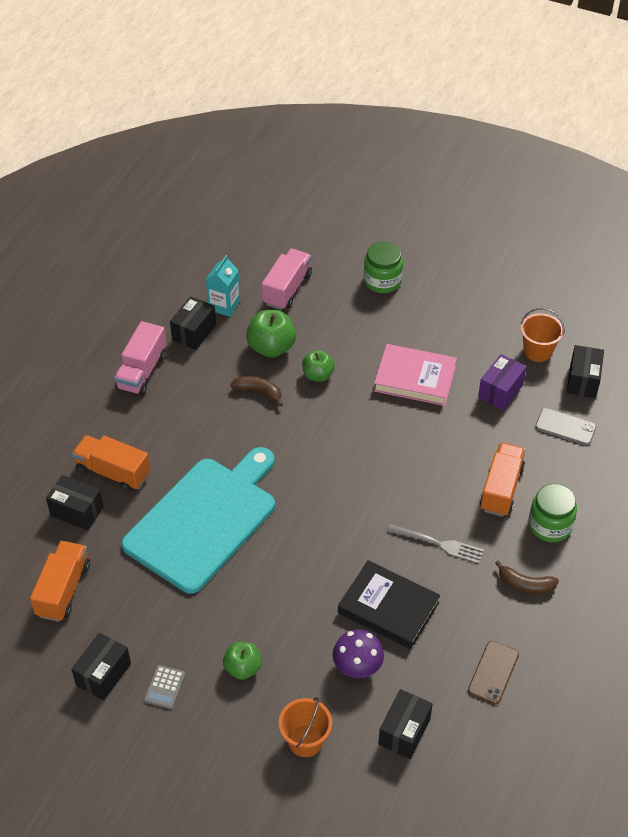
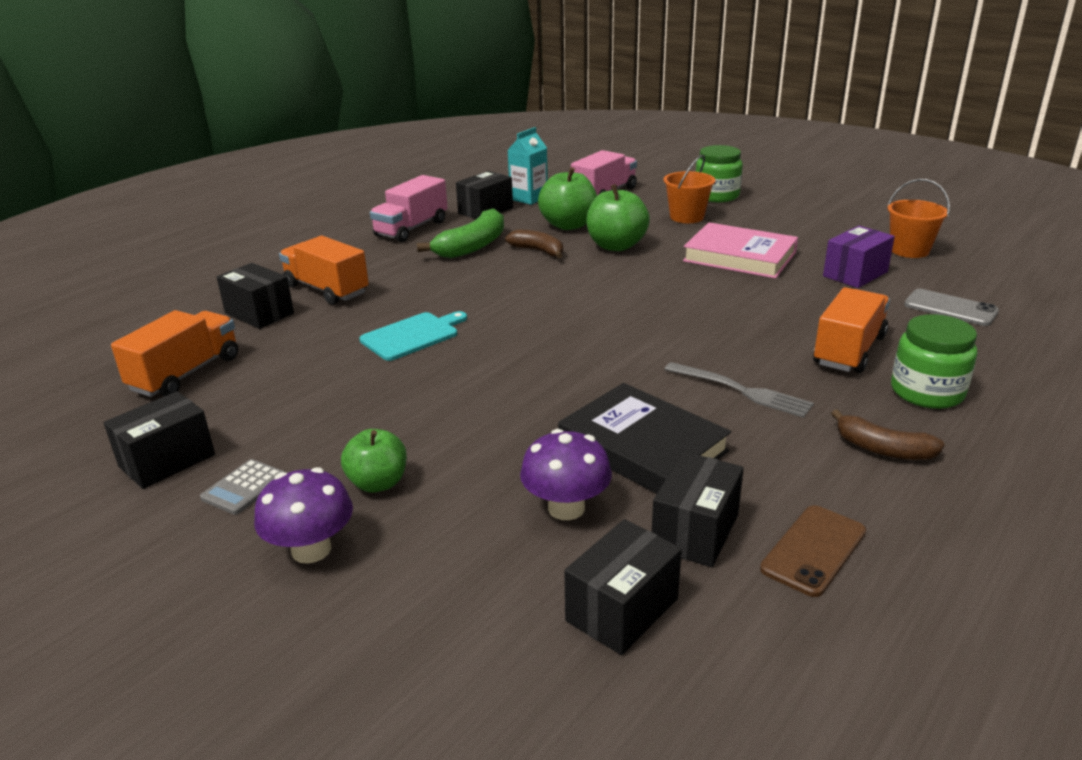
camera: 15 degrees right, 20 degrees down
turquoise cutting board [121,447,275,594] -> turquoise cutting board [359,311,467,361], size x0.44
orange bucket [279,697,332,757] -> orange bucket moved to [663,155,715,223]
green apple [302,350,335,382] -> green apple [586,184,650,251], size x1.53
black box [566,345,604,398] -> black box moved to [652,451,744,567]
none -> purple mushroom [254,467,353,564]
none -> green banana [417,209,504,258]

